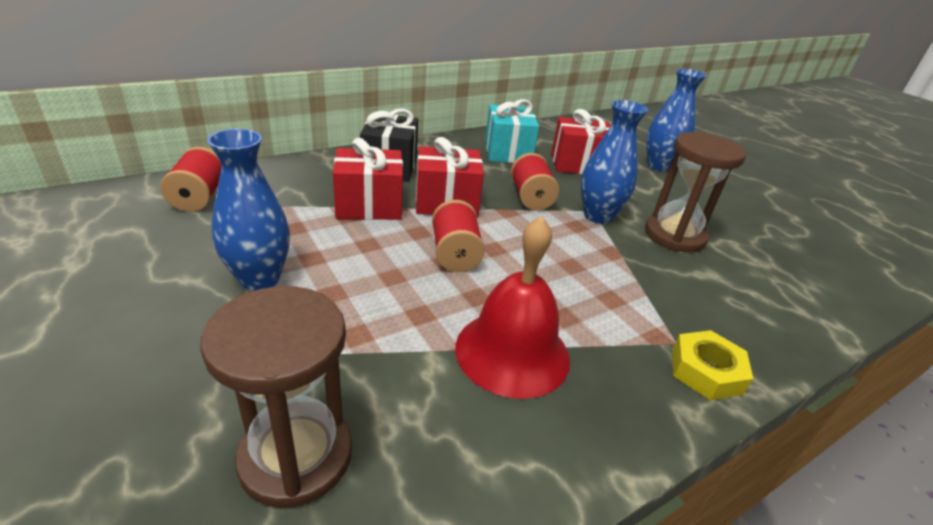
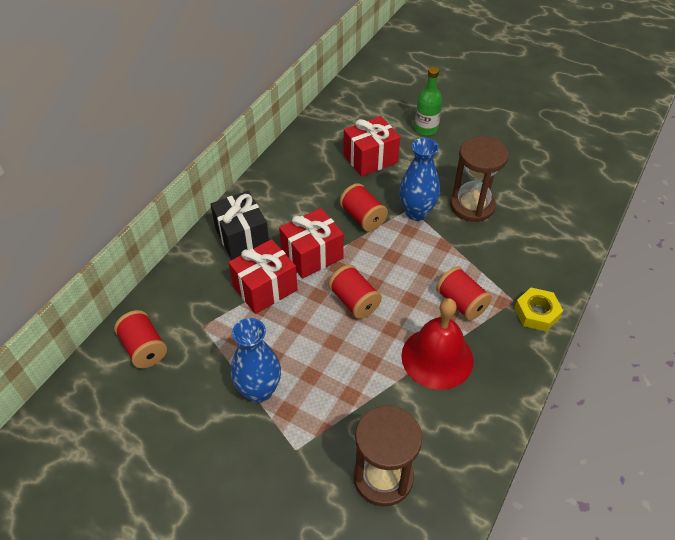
camera: 25 degrees left, 15 degrees up
turquoise gift [485,99,539,163] -> none
blue vase [646,69,706,172] -> green bottle [415,67,442,136]
none -> red spool [436,266,492,321]

